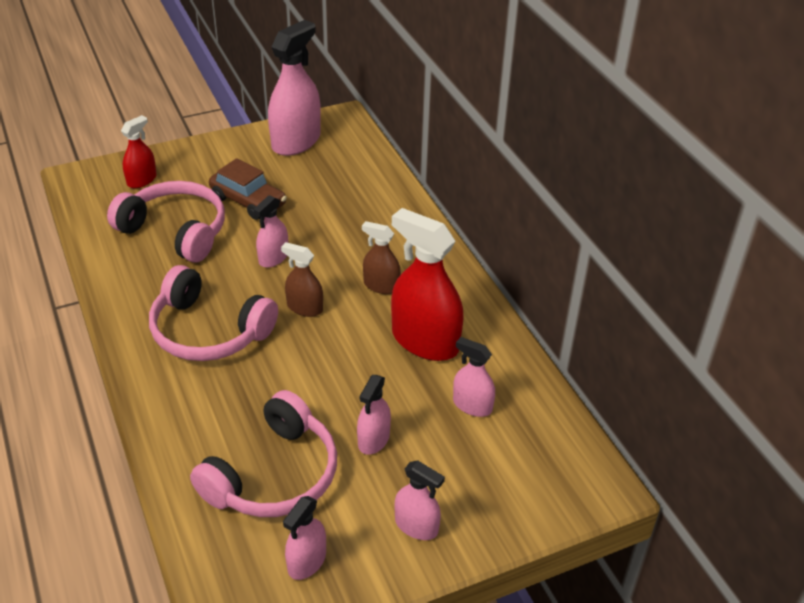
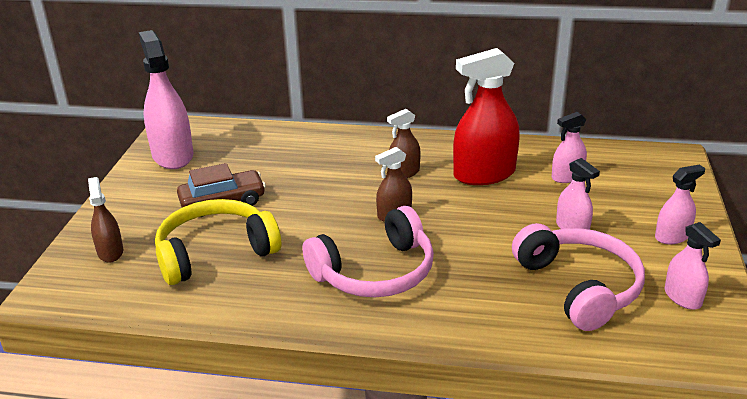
camera: 55 degrees left, 10 degrees down
pink headphones [107,181,225,262] -> yellow headphones [155,199,281,285]
red spray bottle [121,115,157,188] -> brown spray bottle [88,177,123,263]
pink spray bottle [253,195,288,268] -> none

